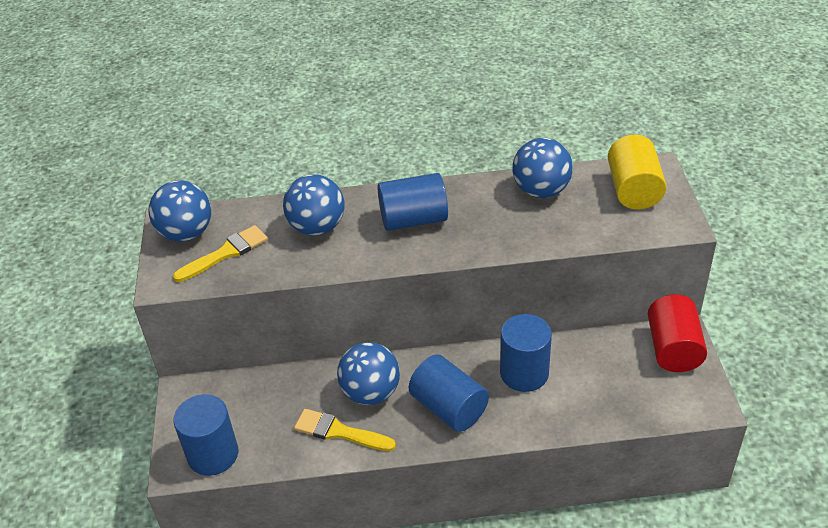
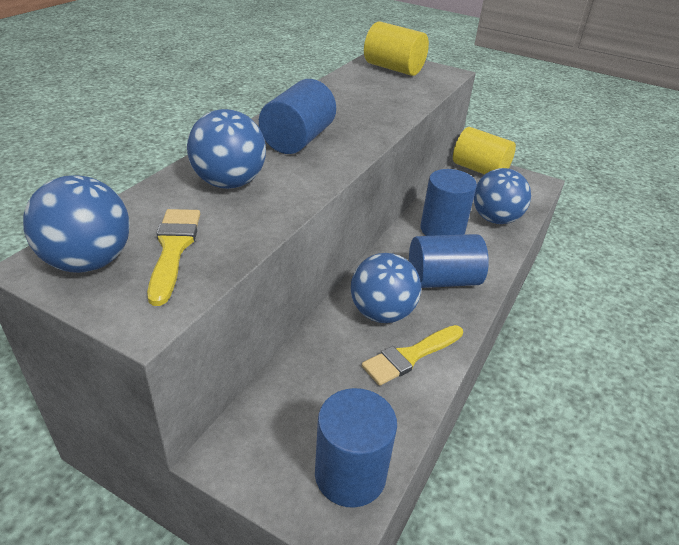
camera: 60 degrees left, 5 degrees down
blue ball [512,138,573,198] -> blue ball moved to [474,168,531,224]
red cylinder [648,294,707,372] -> yellow cylinder [453,127,516,175]

